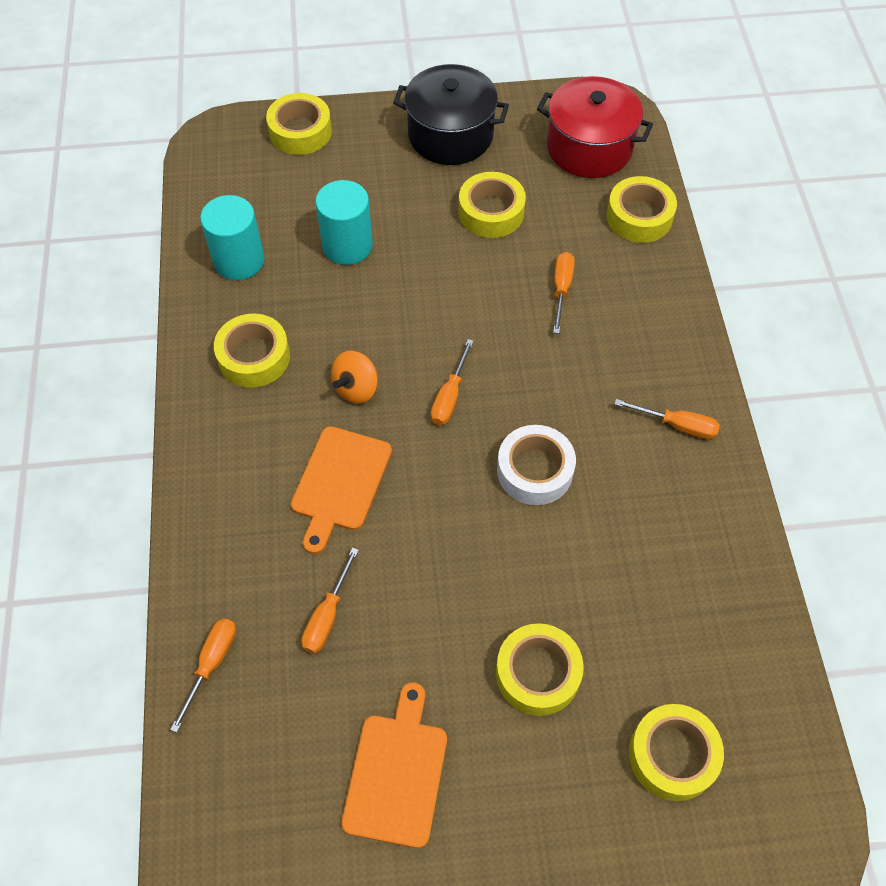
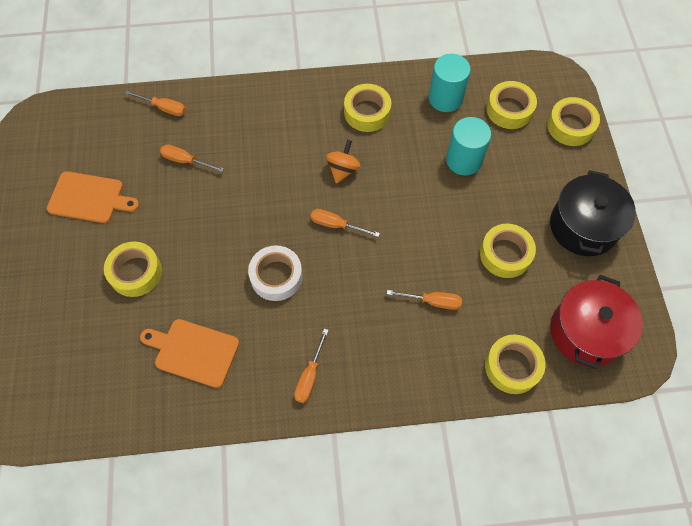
camera: 90 degrees right, 5 degrees up
orange cutting board [291,426,392,554] -> orange cutting board moved to [140,319,239,388]
orange spinning top [331,351,378,404] -> orange spinning top turned 75 degrees clockwise [326,140,360,184]
yellow tape [629,704,724,801] -> yellow tape moved to [486,81,537,129]

